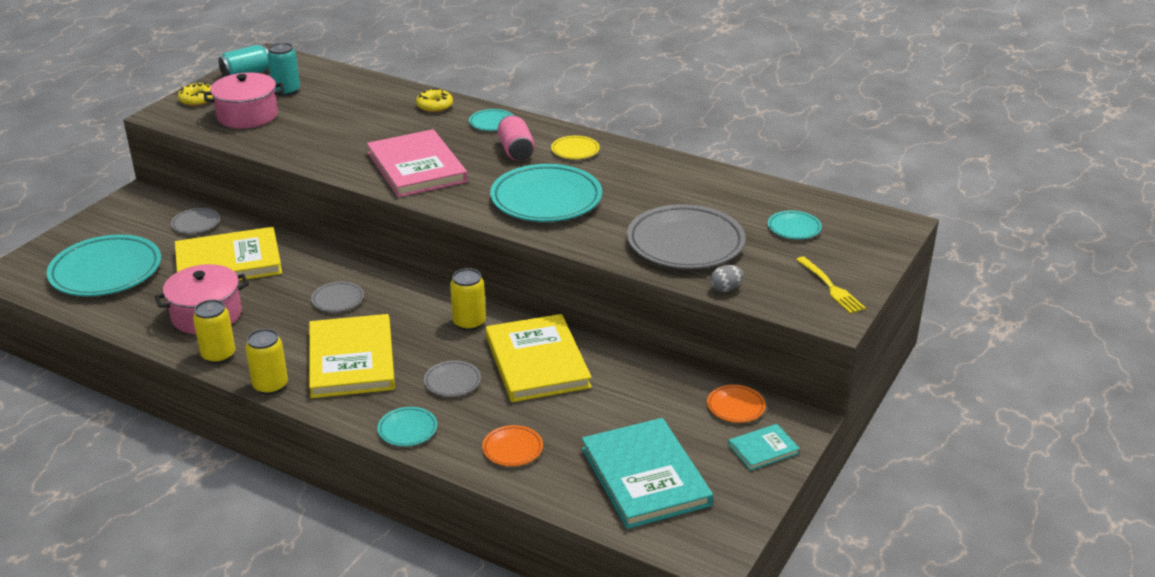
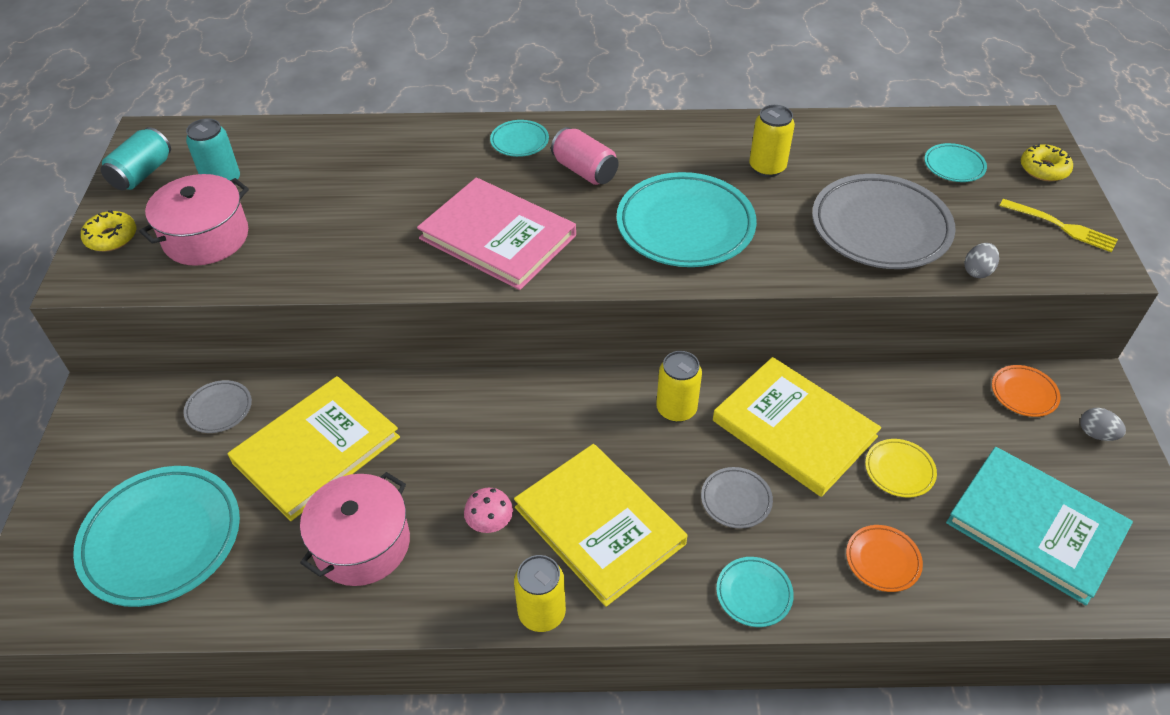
camera: 30 degrees left, 15 degrees up
yellow can [193,299,236,364] -> yellow can moved to [749,105,795,177]
grey plate [311,282,364,312] -> none
yellow donut [416,88,453,113] -> yellow donut moved to [1021,144,1073,181]
yellow plate [551,136,600,159] -> yellow plate moved to [865,439,937,498]
turquoise book [728,424,800,471] -> grey egg [1080,408,1126,441]
none -> pink mushroom [464,488,513,533]

